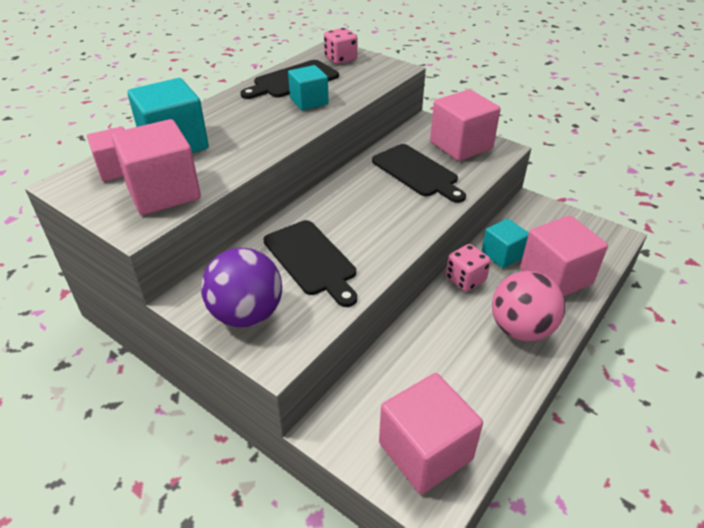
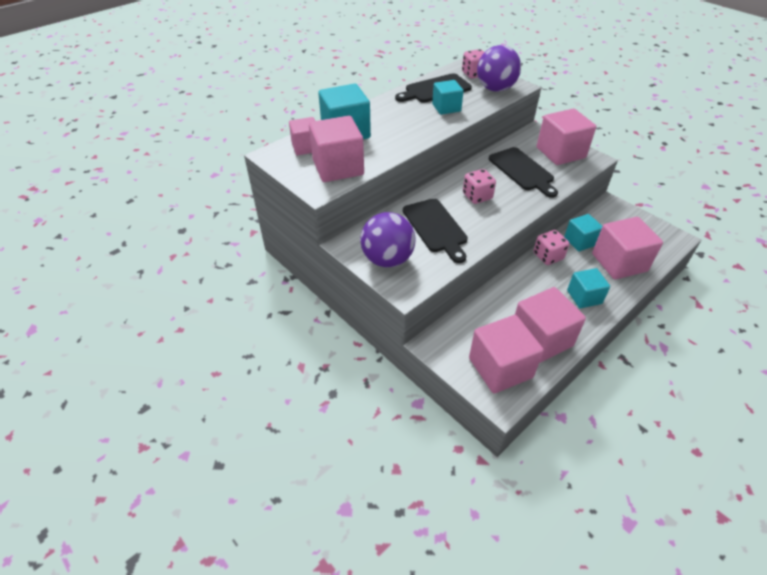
camera: 10 degrees right, 5 degrees up
pink ball [492,271,565,341] -> turquoise cube [567,268,610,308]
none -> pink dice [463,169,496,204]
none -> purple ball [477,45,521,92]
none -> pink cube [515,287,586,363]

